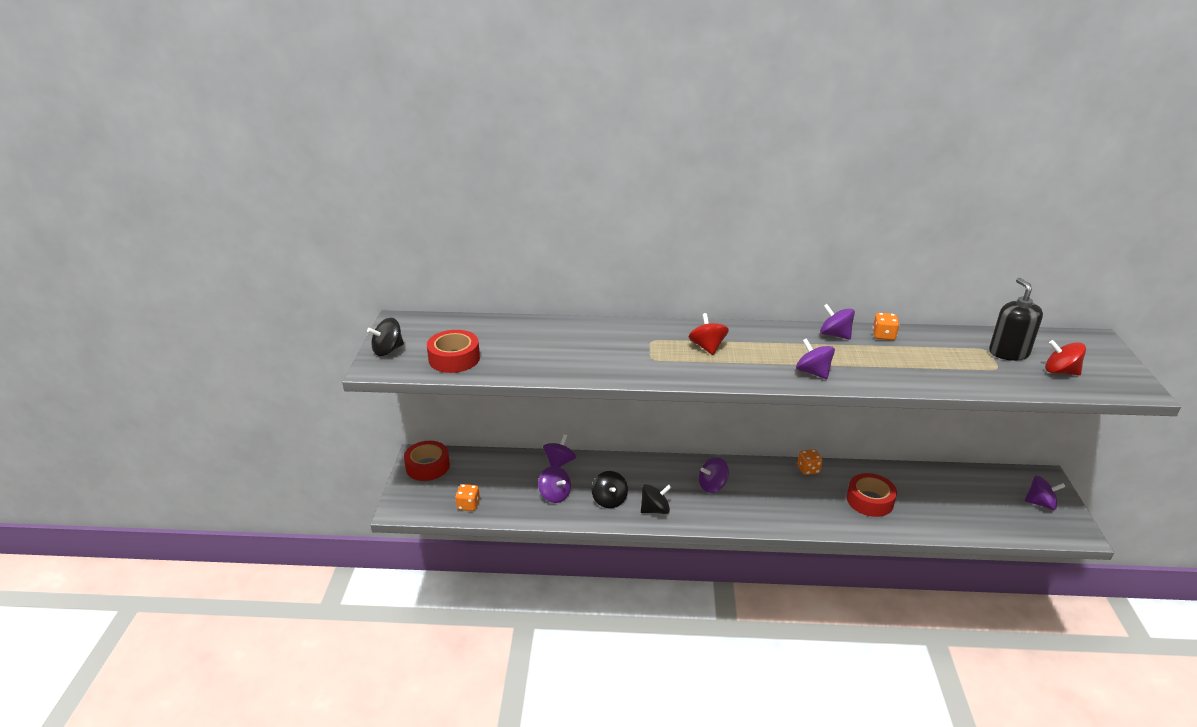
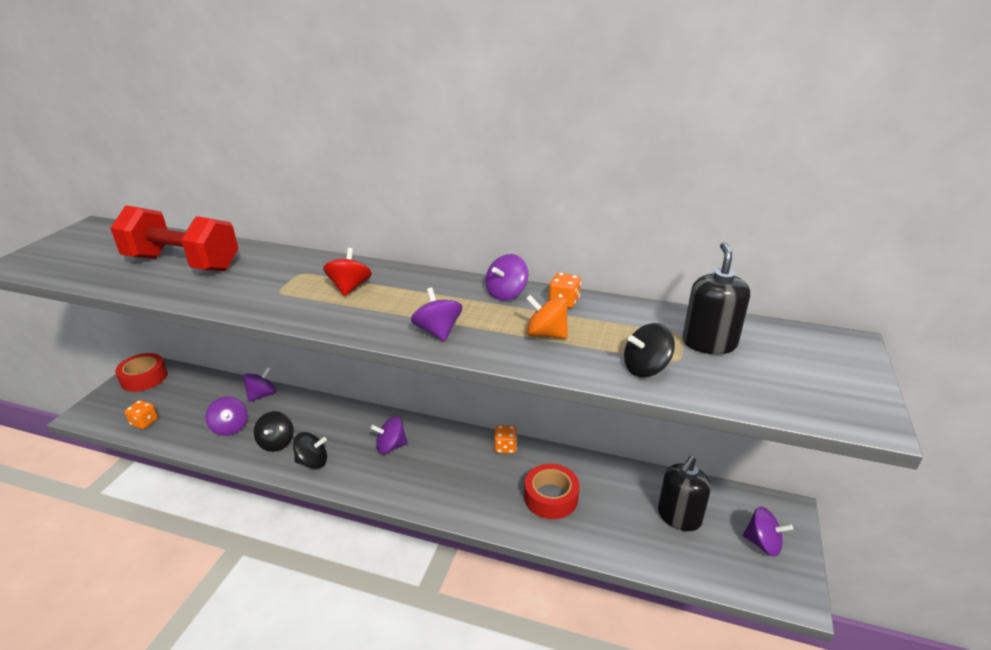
camera: 15 degrees right, 0 degrees up
black spinning top [367,318,404,356] -> black spinning top moved to [624,323,675,377]
red tape [427,330,480,373] -> none
purple spinning top [820,304,855,340] -> purple spinning top turned 105 degrees counterclockwise [486,254,528,300]
red spinning top [1045,340,1086,375] -> none
none -> red dumbbell [110,205,238,271]
none -> orange spinning top [526,295,568,339]
none -> black soap dispenser [658,456,711,531]

